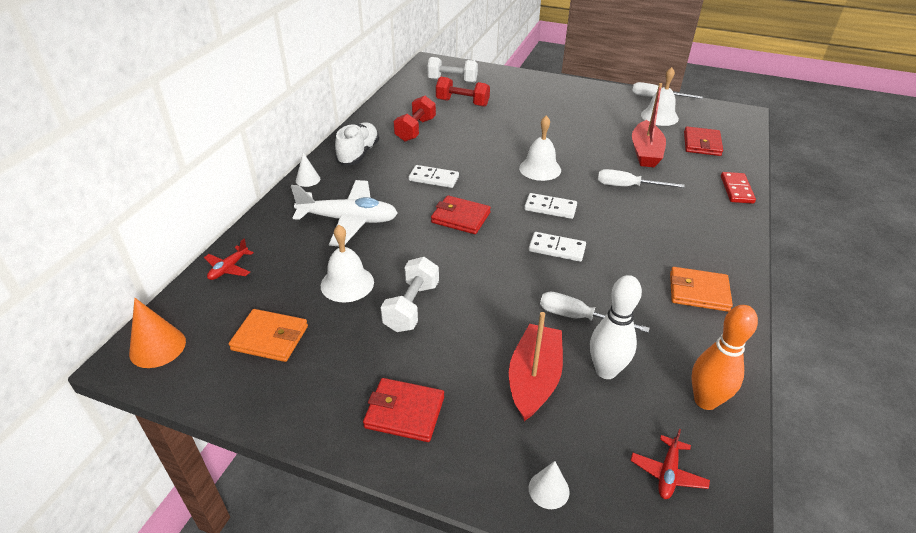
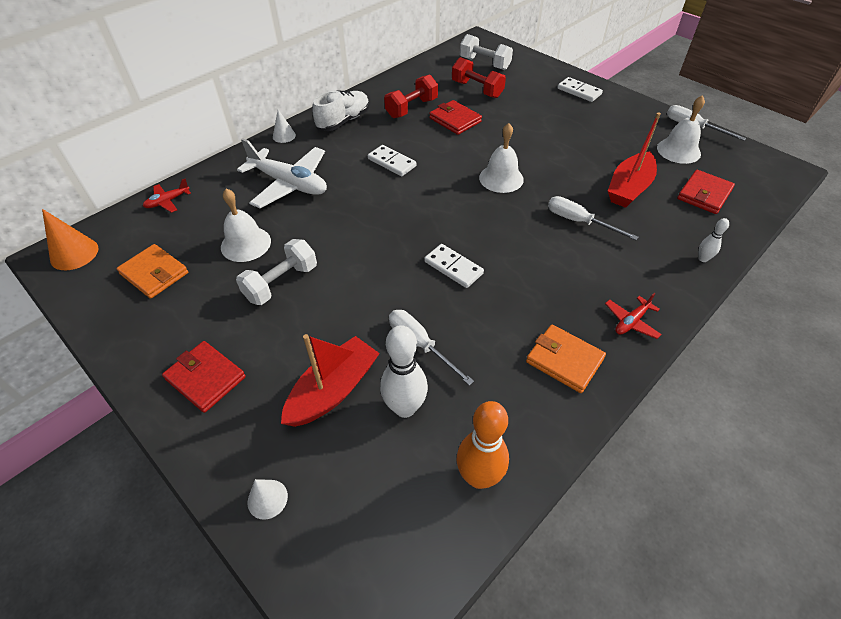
camera: 25 degrees right, 10 degrees up
red wallet [431,195,491,234] -> red wallet moved to [429,100,482,135]
white domino [524,193,577,219] -> white domino moved to [557,77,603,102]
red plane [630,429,710,499] -> red plane moved to [605,293,662,339]
red domino [721,172,756,204] -> white bowling pin [698,218,729,262]

